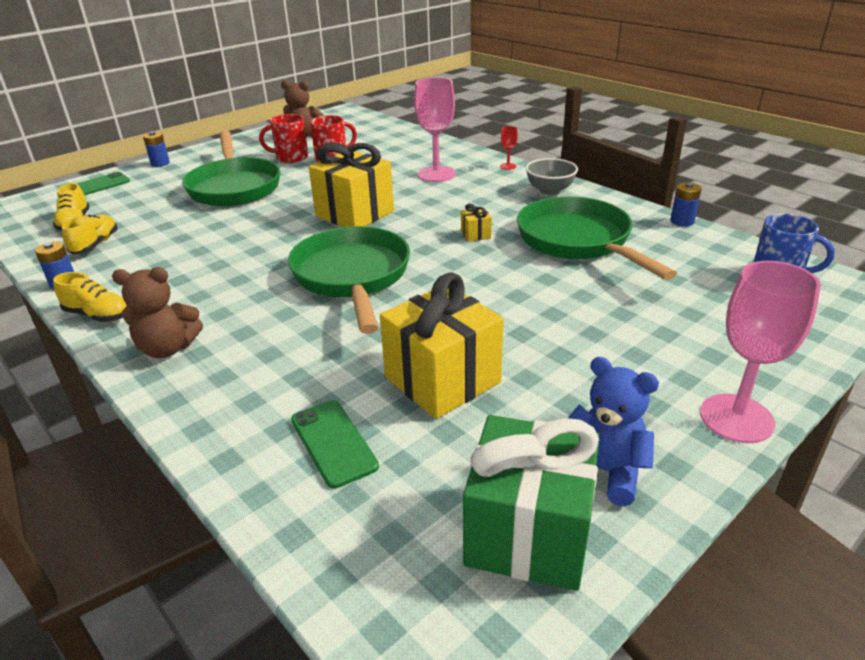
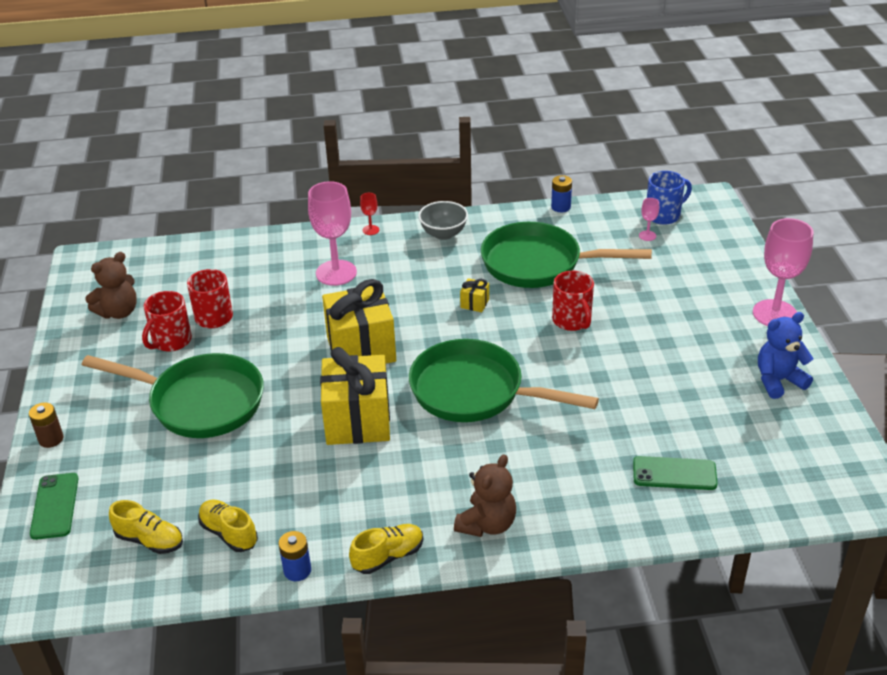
camera: 55 degrees left, 5 degrees up
blue battery [143,131,170,167] -> brown battery [29,403,64,448]
yellow gift [380,273,504,419] -> yellow gift moved to [320,347,390,445]
green gift [463,415,600,591] -> none
none -> red mug [552,271,594,331]
none -> pink goblet [639,198,659,241]

